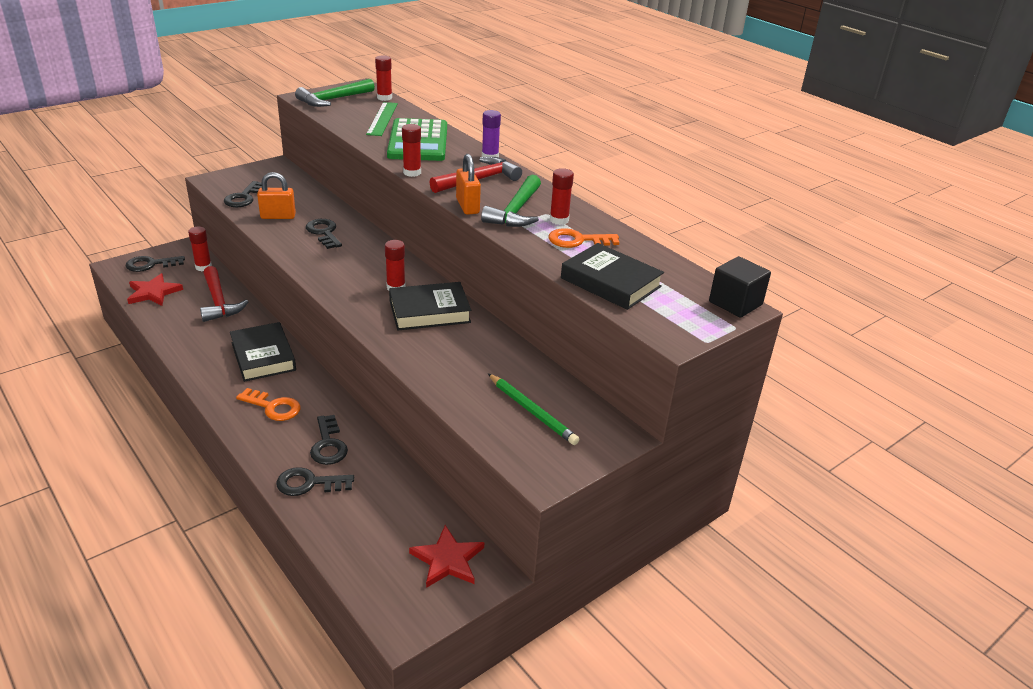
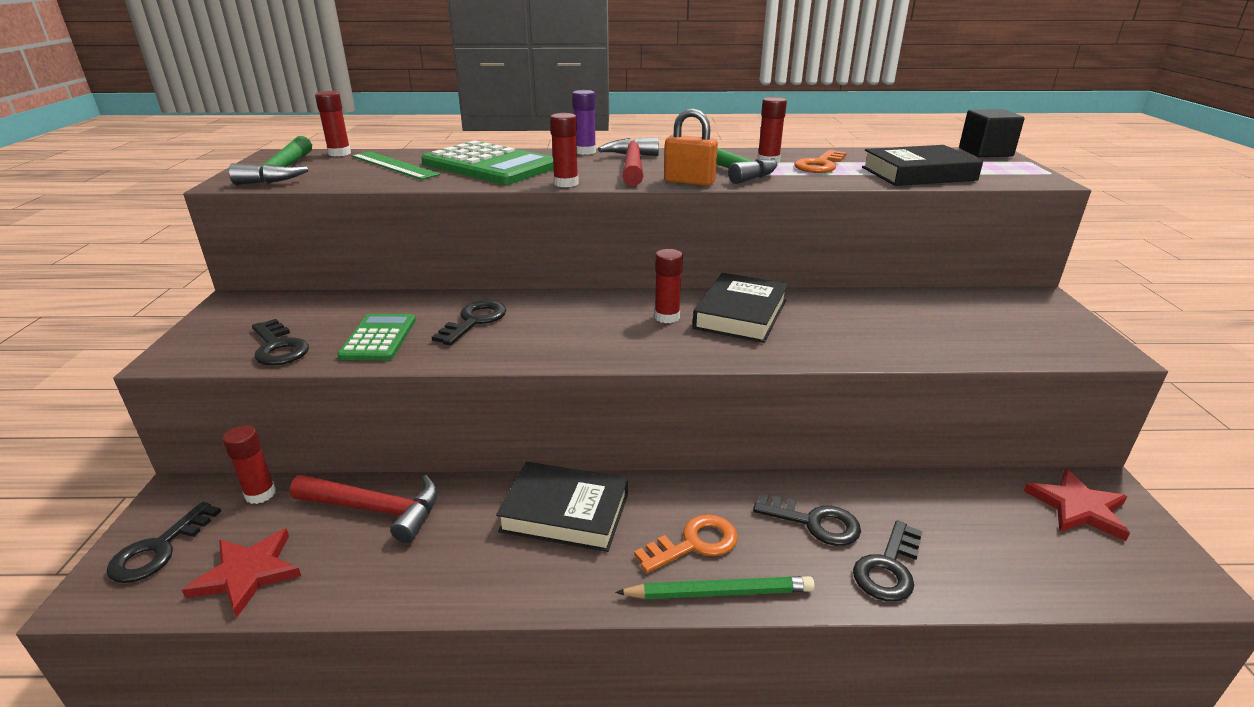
camera: 50 degrees left, 5 degrees down
orange padlock [257,172,296,219] -> green calculator [337,314,416,360]
black key [306,219,342,249] -> black key turned 105 degrees clockwise [432,300,506,345]
green pencil [488,374,580,445] -> green pencil moved to [615,576,815,599]

